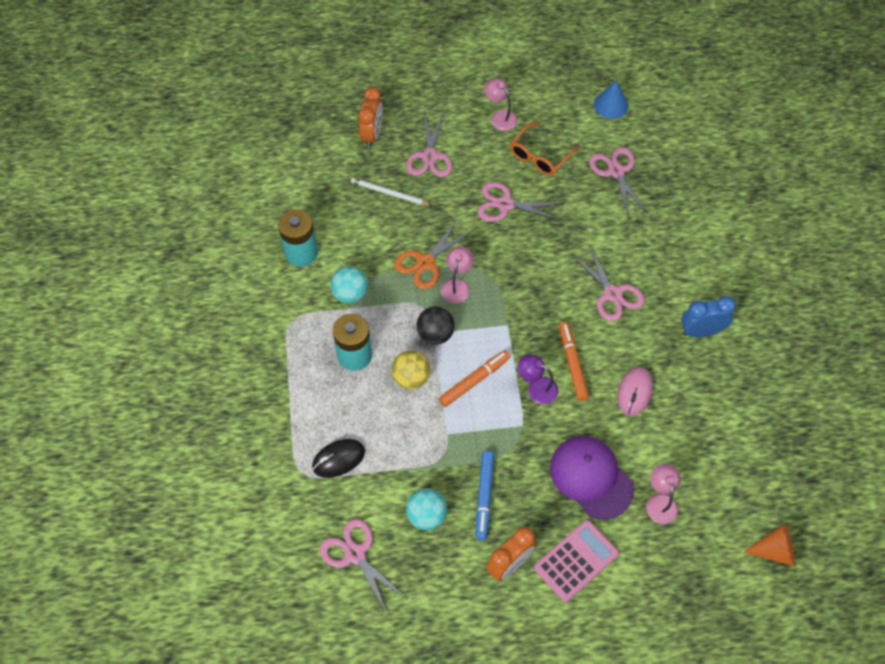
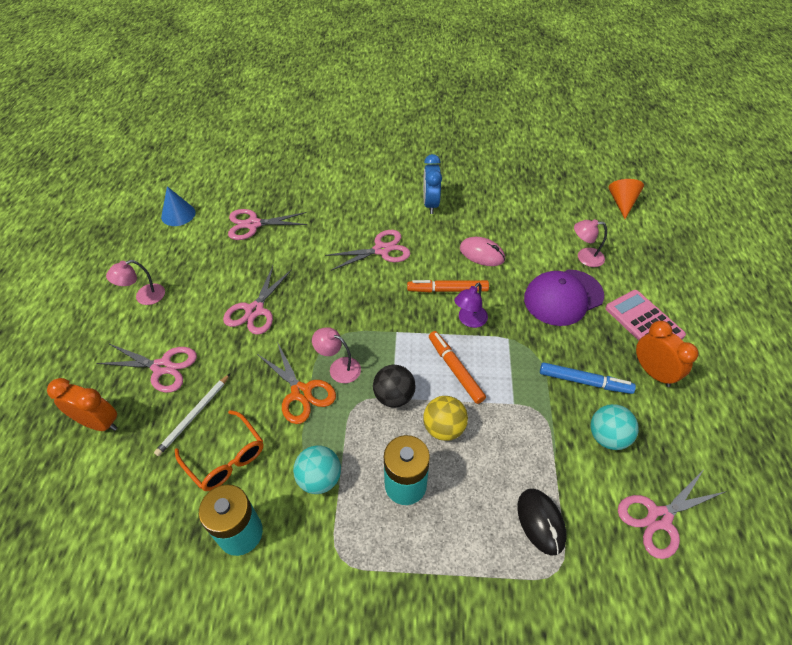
camera: 80 degrees left, 10 degrees down
orange glasses [510,123,579,176] -> orange glasses moved to [175,410,264,491]

